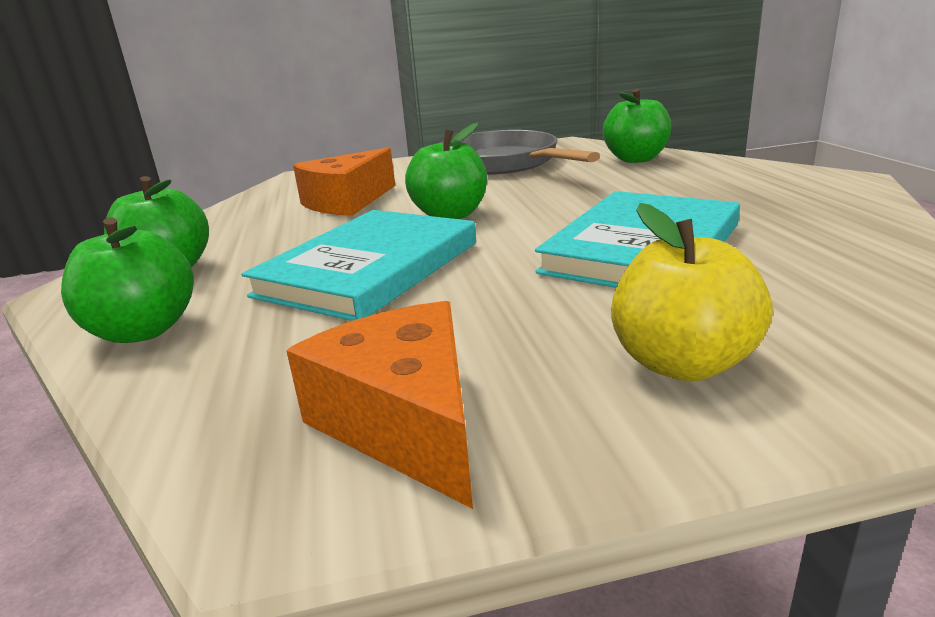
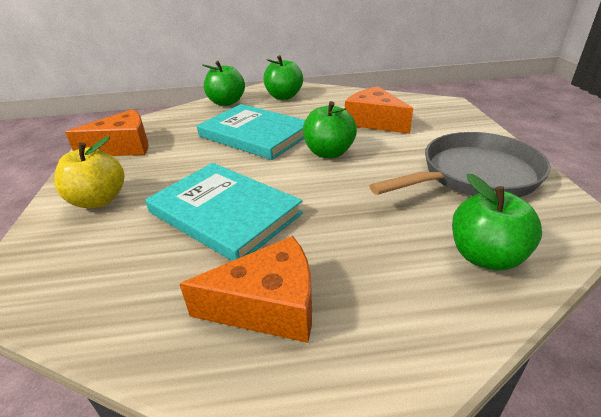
camera: 95 degrees right, 10 degrees up
none -> orange cheese [180,236,312,343]

